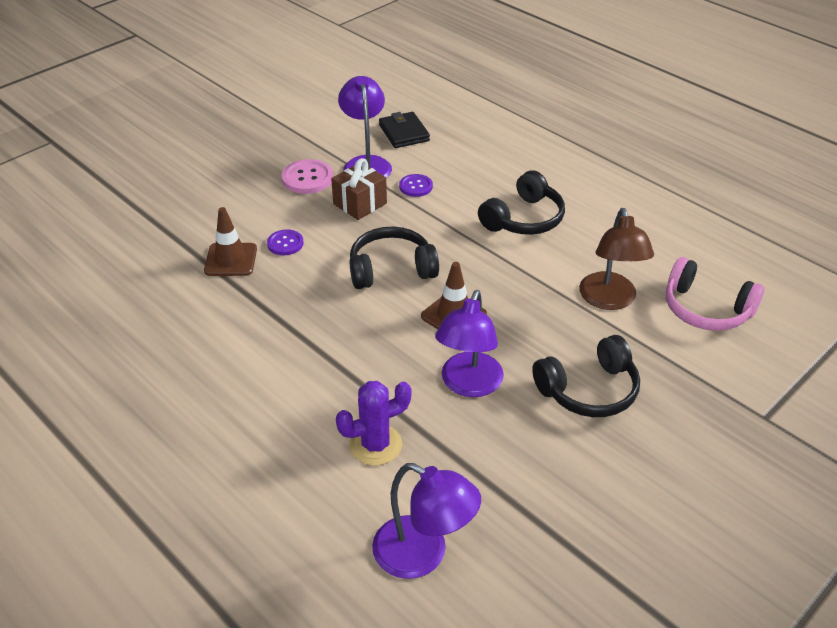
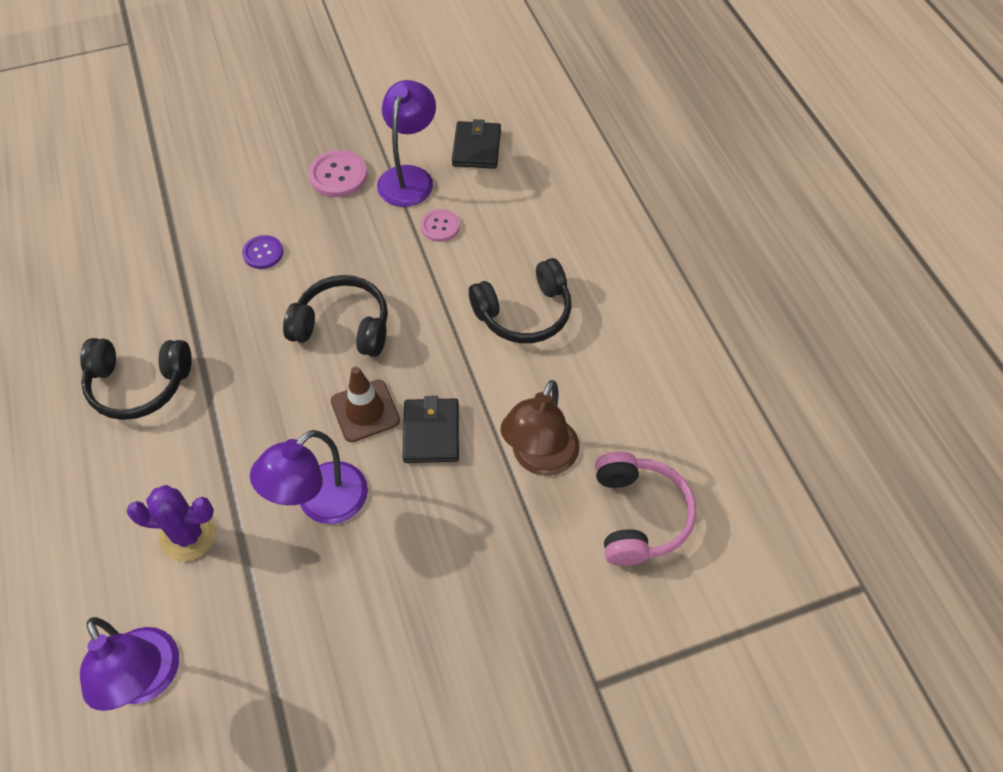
camera: 25 degrees right, 15 degrees up
brown traffic cone [204,207,257,276] -> none
brown gift [331,158,387,220] -> none
purple button [399,174,433,197] -> pink button [420,209,460,242]
black headphones [532,335,640,417] -> black headphones moved to [80,338,192,420]
pink headphones [666,257,764,331] -> pink headphones turned 150 degrees counterclockwise [595,452,696,566]
none -> black wallet [403,396,459,463]

